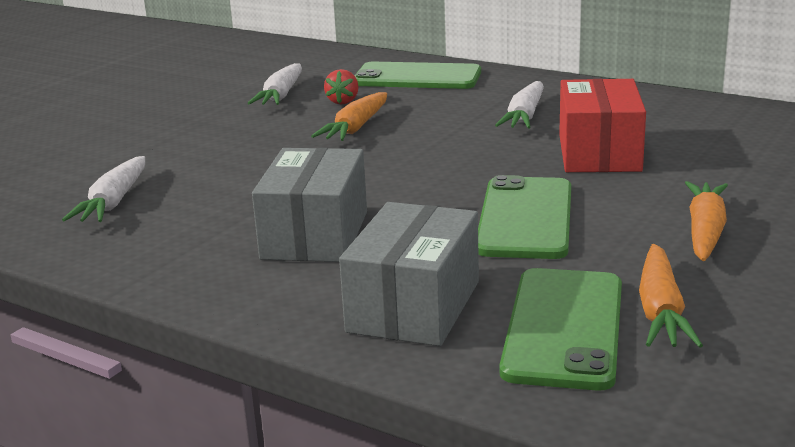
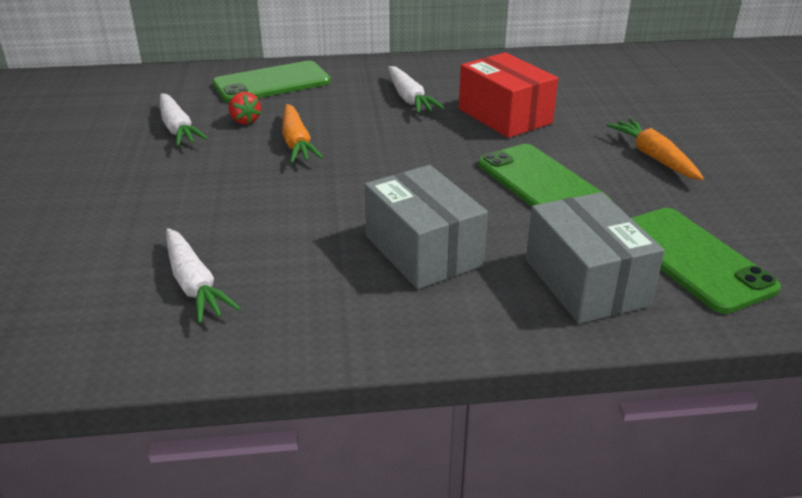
camera: 40 degrees left, 10 degrees up
orange carrot [639,244,703,348] -> none

